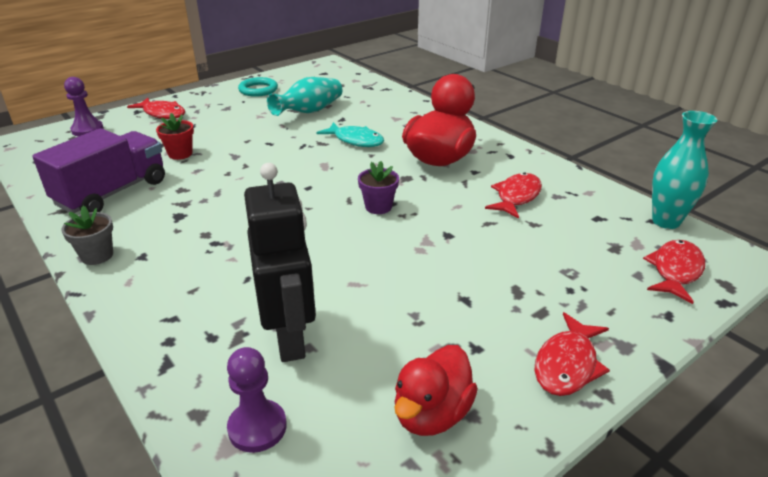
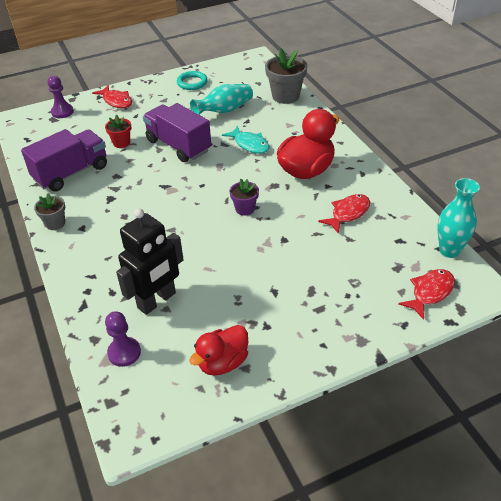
camera: 15 degrees right, 10 degrees up
black robot [244,163,316,362] -> black robot turned 45 degrees clockwise [116,208,184,315]
red fish [535,312,610,396] -> none
none -> purple truck [143,103,211,162]
none -> grey flower pot [265,48,307,104]

